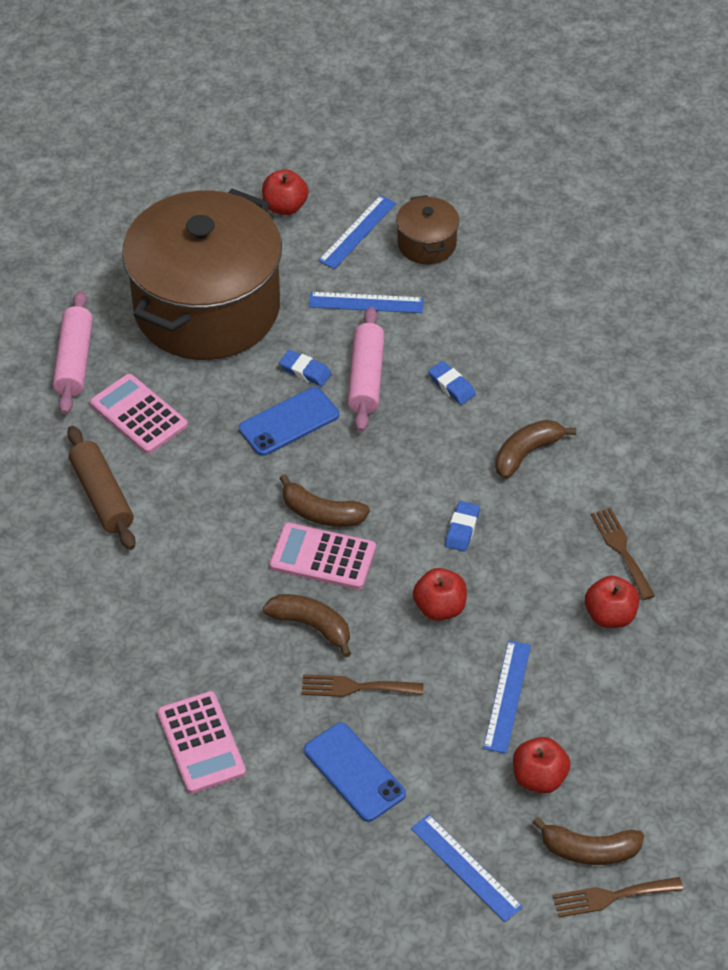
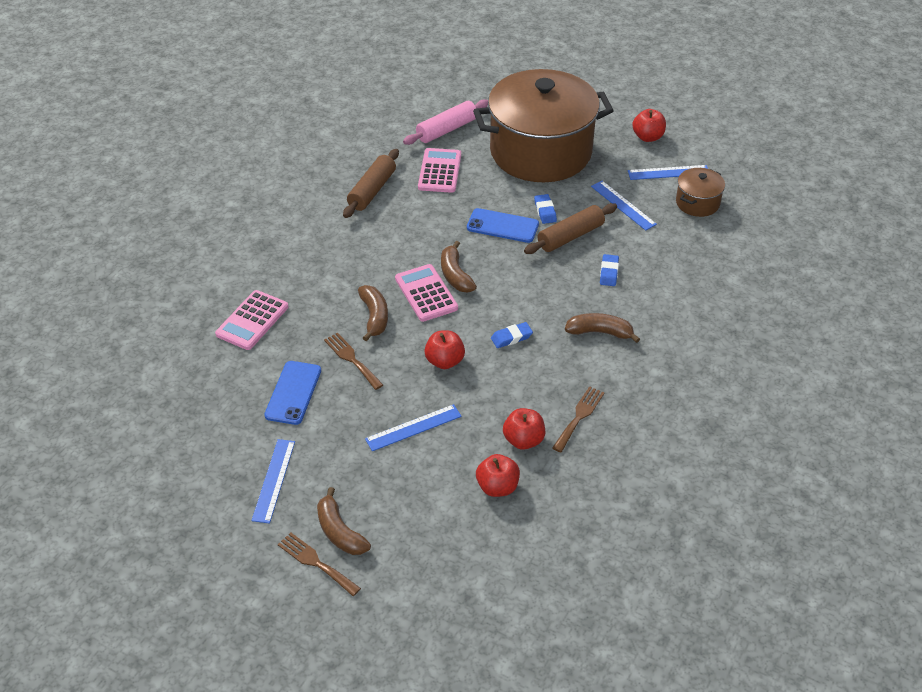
camera: 50 degrees right, 5 degrees down
pink rolling pin [348,307,384,432] -> brown rolling pin [524,203,617,254]
red apple [513,737,571,793] -> red apple moved to [476,454,520,497]

